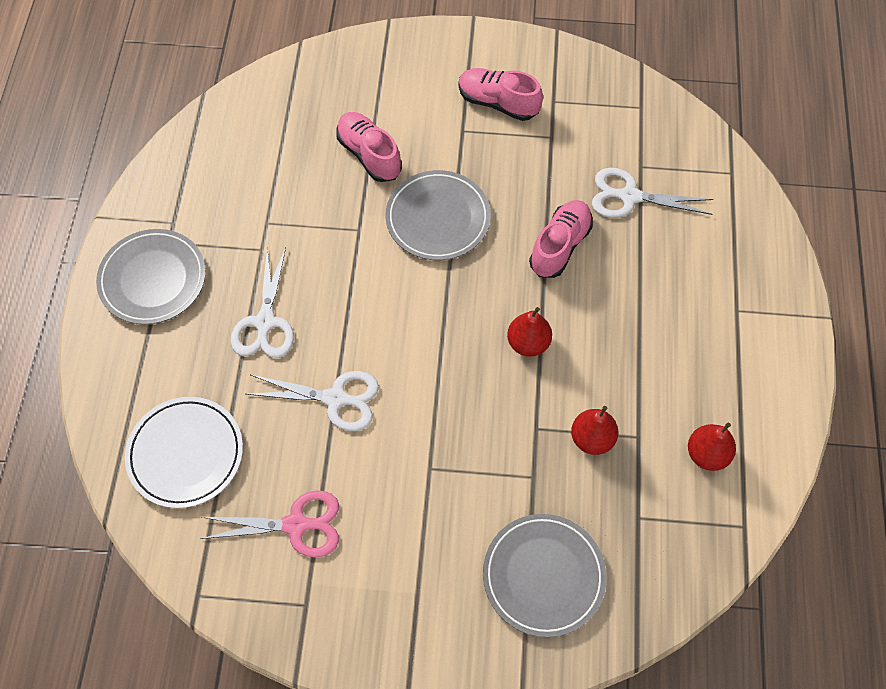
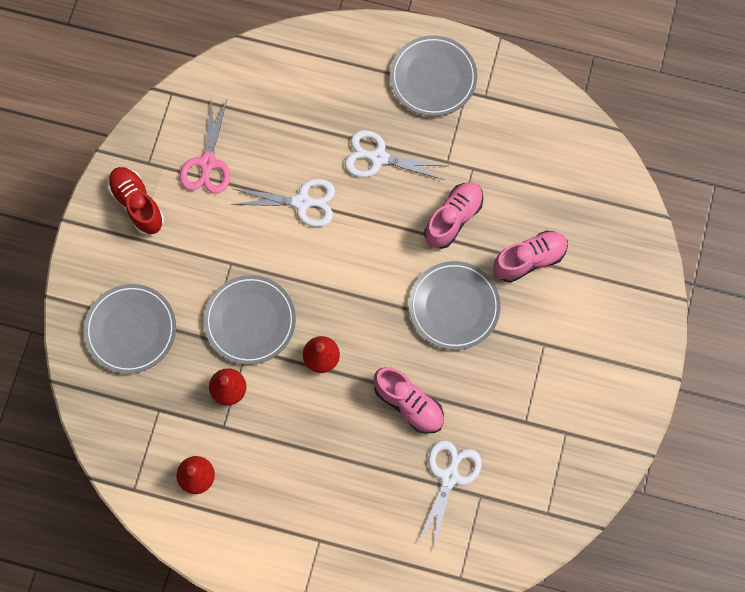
camera: 100 degrees right, 10 degrees up
white plate [125,397,243,508] -> none
white scissors [247,371,379,431] -> white scissors turned 105 degrees counterclockwise [231,179,335,227]
pink shoe [459,68,543,121] -> pink shoe moved to [425,182,484,249]
none -> red shoe [108,167,164,235]
none -> grey plate [204,275,296,365]

